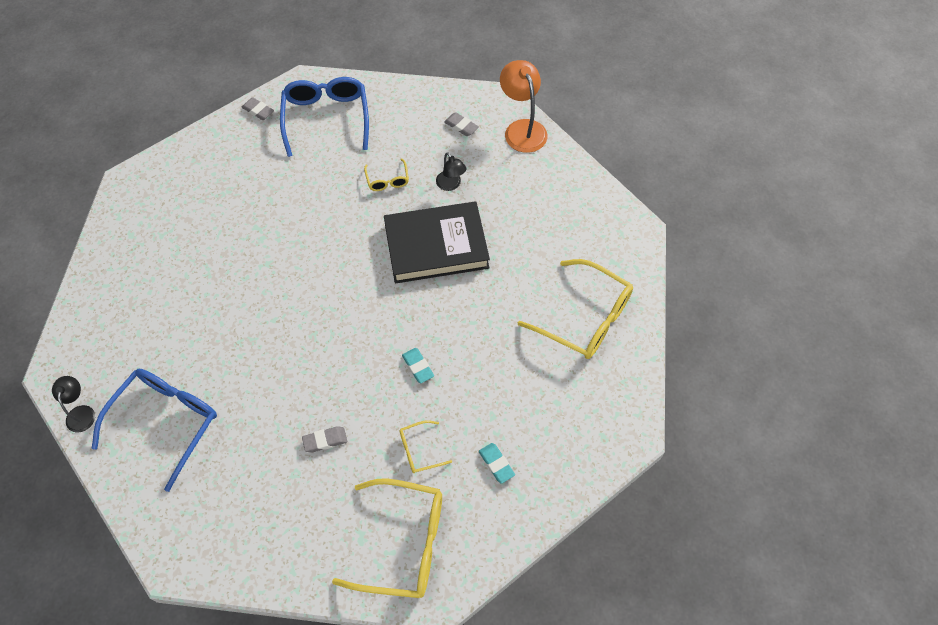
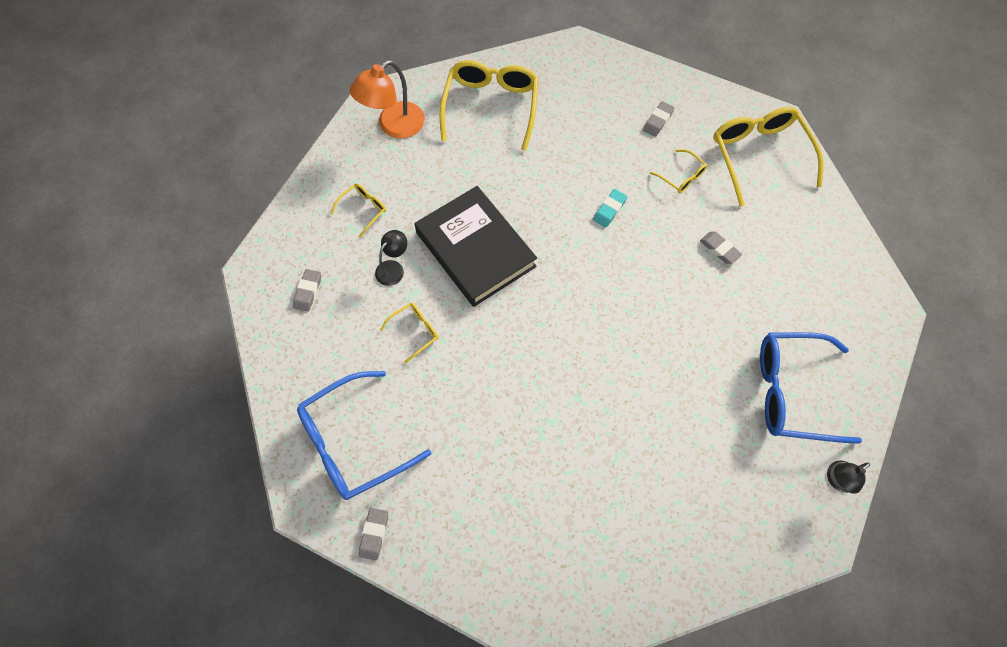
camera: 115 degrees left, 5 degrees up
turquoise eraser [479,443,515,484] -> grey eraser [643,101,675,137]
orange lamp [500,60,548,153] -> orange lamp moved to [350,60,425,139]
none -> yellow glasses [331,183,386,238]

